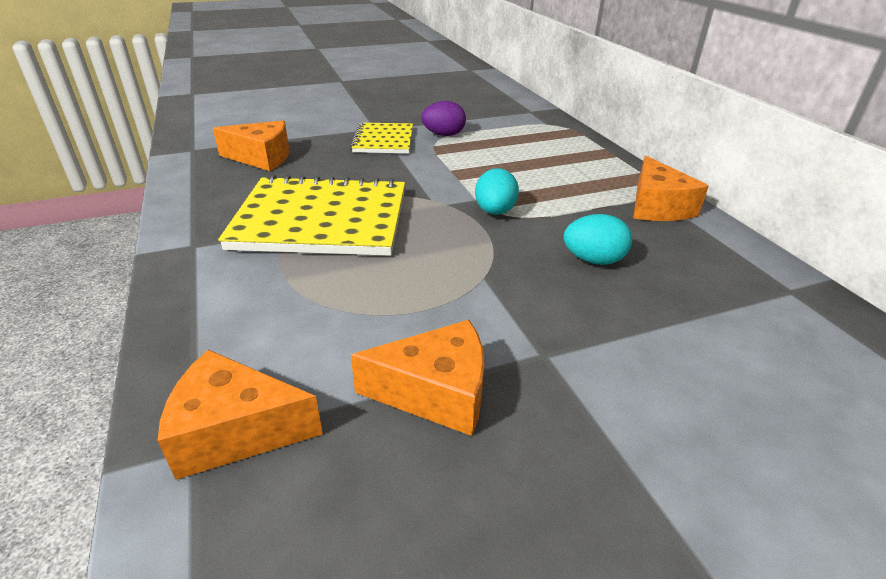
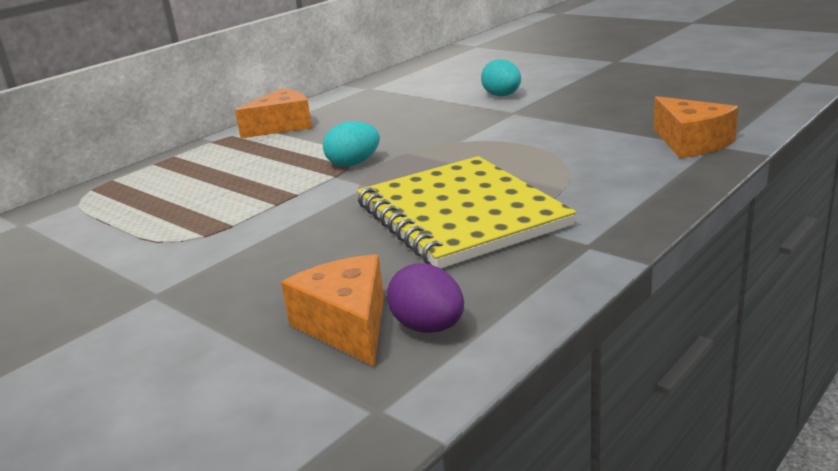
camera: 115 degrees left, 10 degrees down
yellow notebook [350,122,413,153] -> none
orange cheese [351,320,484,436] -> none
purple egg [421,101,466,136] -> purple egg moved to [387,264,464,333]
turquoise egg [563,214,632,265] -> turquoise egg moved to [481,59,521,96]

